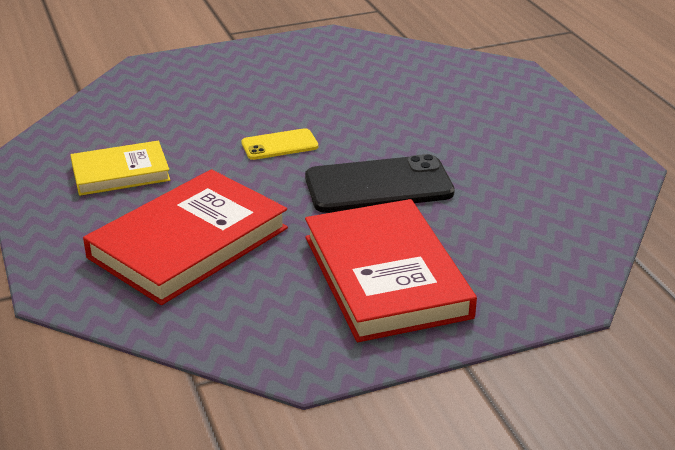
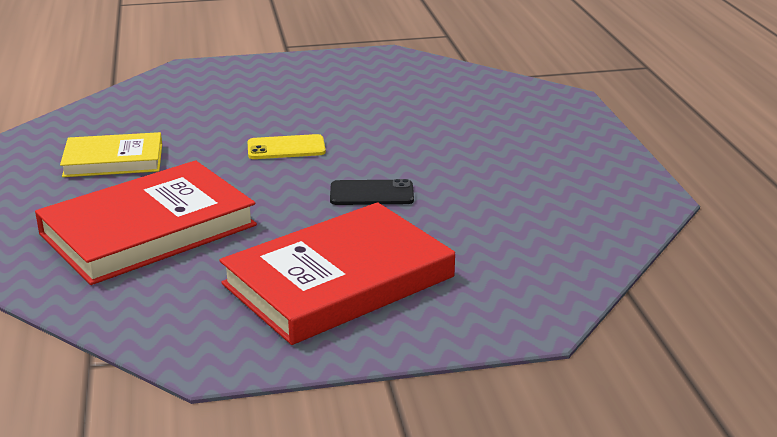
camera: 10 degrees right, 5 degrees down
black phone [305,154,455,213] -> black phone [330,179,414,205], size x0.55
red book [305,199,477,342] -> red book turned 60 degrees clockwise [219,202,455,345]

